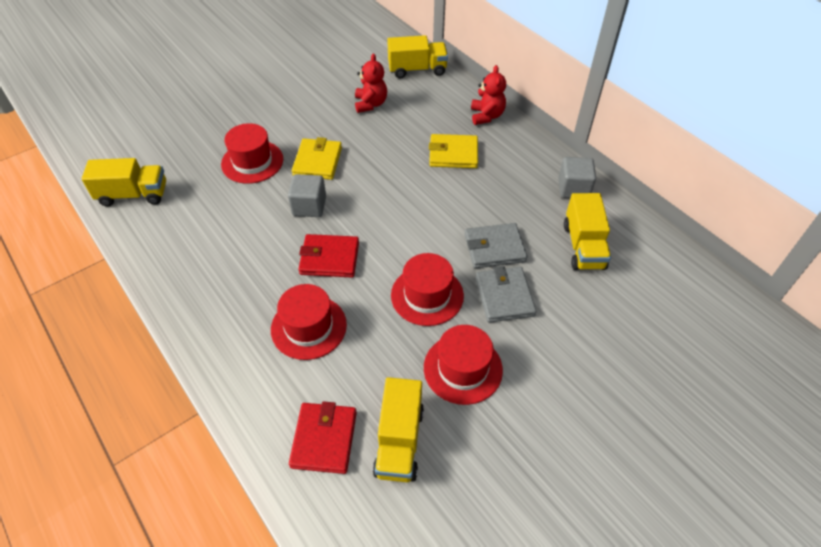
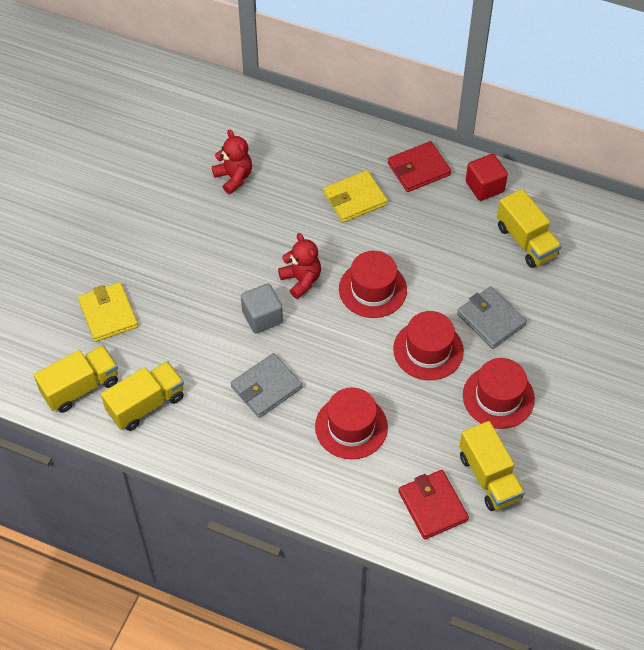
camera: 30 degrees left, 5 degrees up
red hat [221,123,283,184] -> red hat moved to [339,251,407,318]
yellow wallet [292,137,342,180] -> yellow wallet moved to [78,282,138,342]
red wallet [299,234,359,277] -> red wallet moved to [388,141,451,192]
yellow truck [387,35,448,79] -> yellow truck moved to [101,361,184,431]
grey wallet [464,223,527,268] -> grey wallet moved to [231,353,302,418]
red teddy bear [471,65,506,125] -> red teddy bear moved to [278,233,321,299]
grey cube [558,157,596,198] -> red cube [466,154,508,201]

